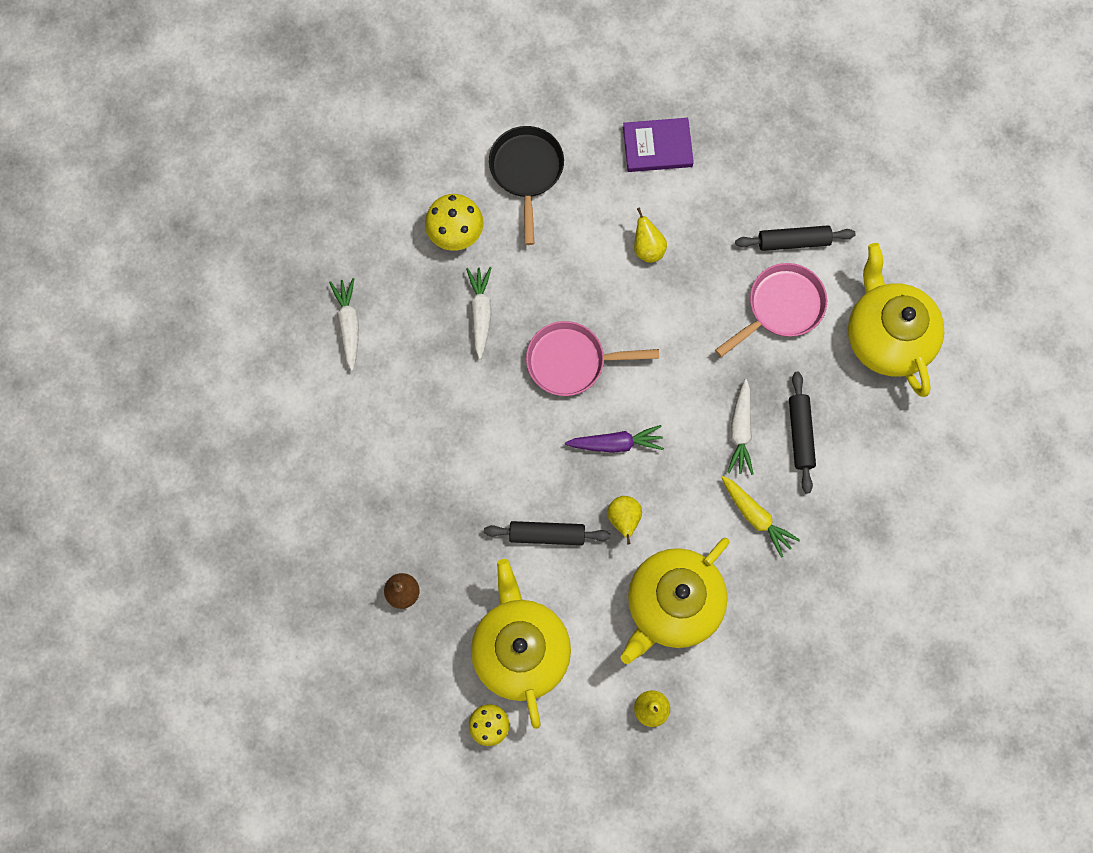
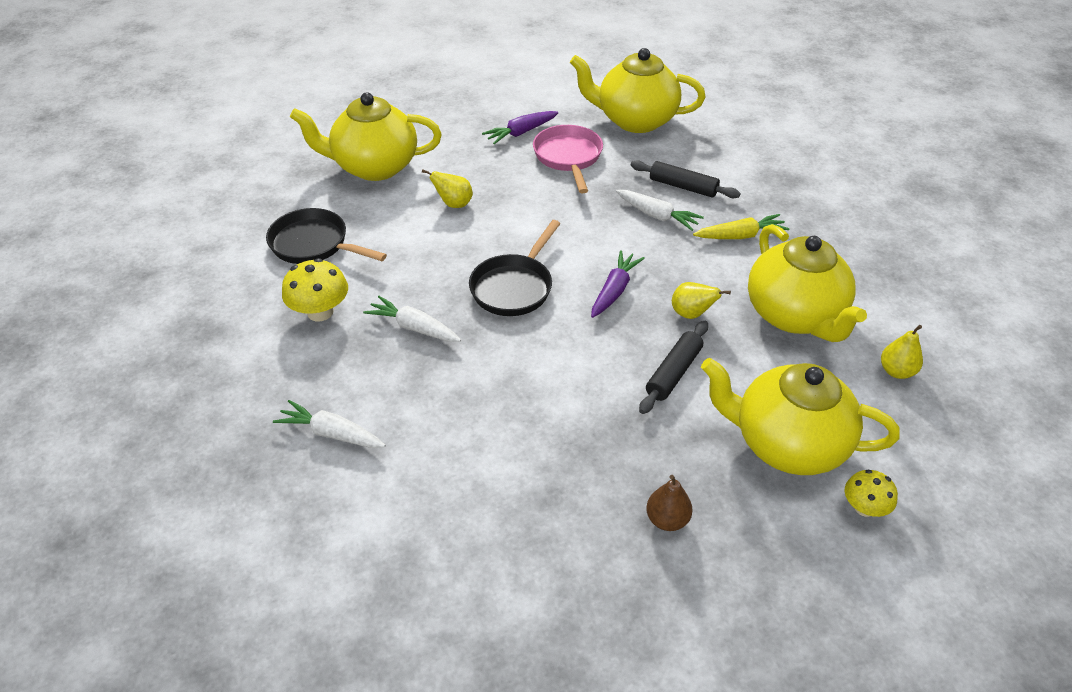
camera: 60 degrees left, 30 degrees down
pink pan [526,321,659,396] -> black pan [469,220,560,316]
purple book [623,118,694,172] -> yellow teapot [290,92,442,181]
black rolling pin [735,225,856,251] -> purple carrot [482,111,558,144]

